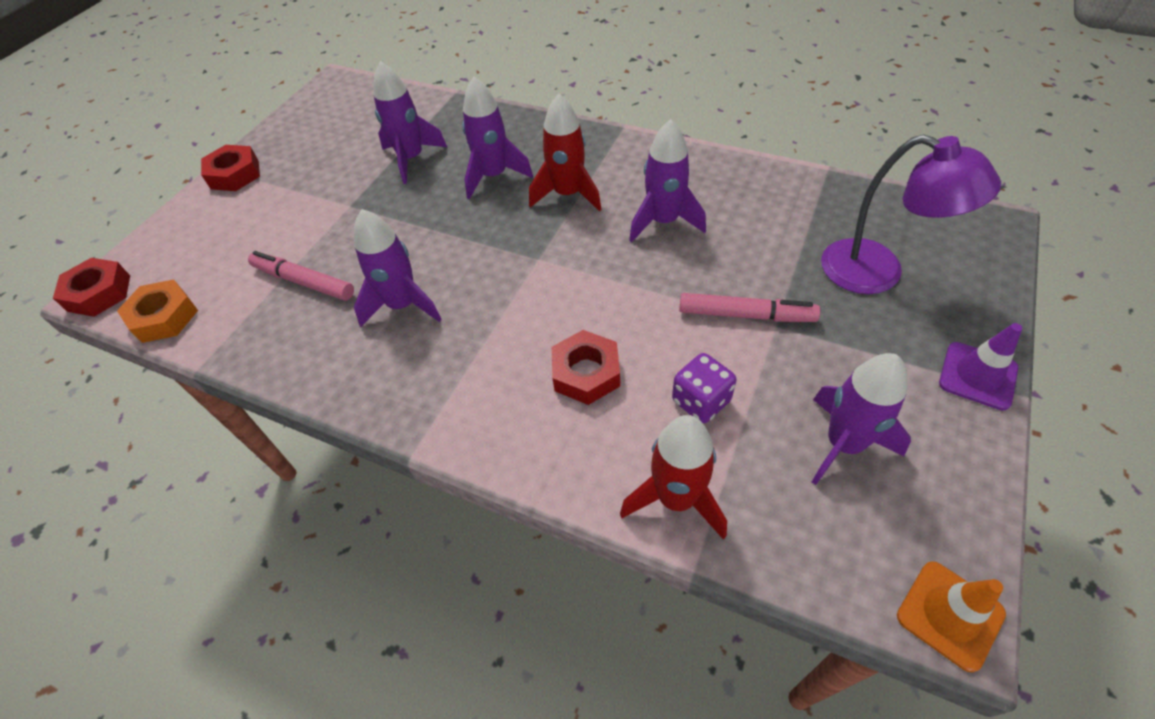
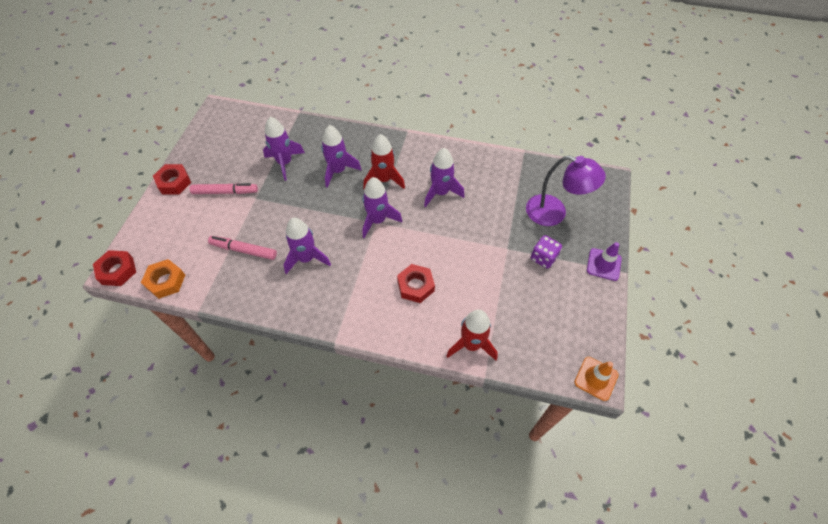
camera: 15 degrees left, 5 degrees up
purple dice [672,353,736,423] -> purple dice moved to [531,235,562,269]
pink marker [679,293,820,322] -> pink marker moved to [190,183,258,194]
purple rocket [812,353,911,485] -> purple rocket moved to [362,177,402,238]

